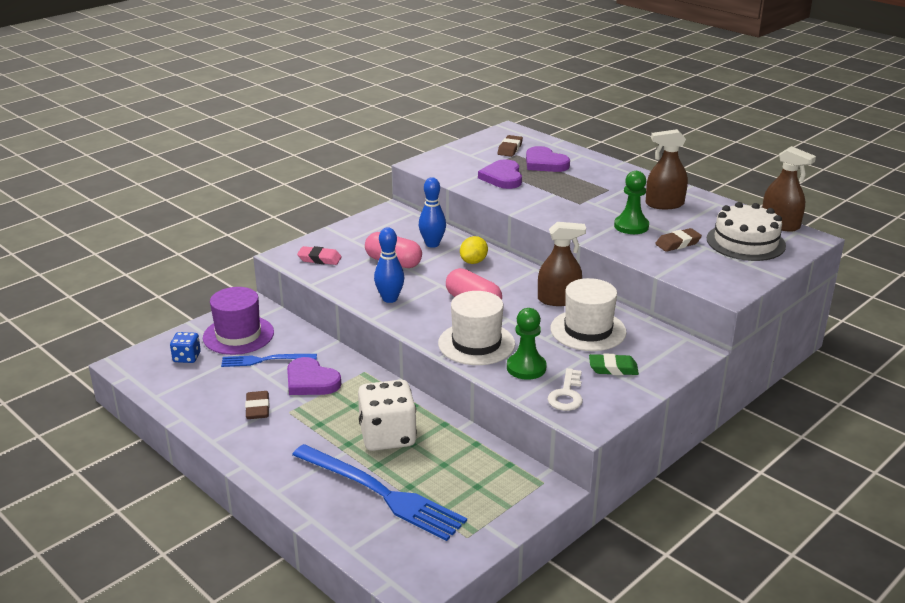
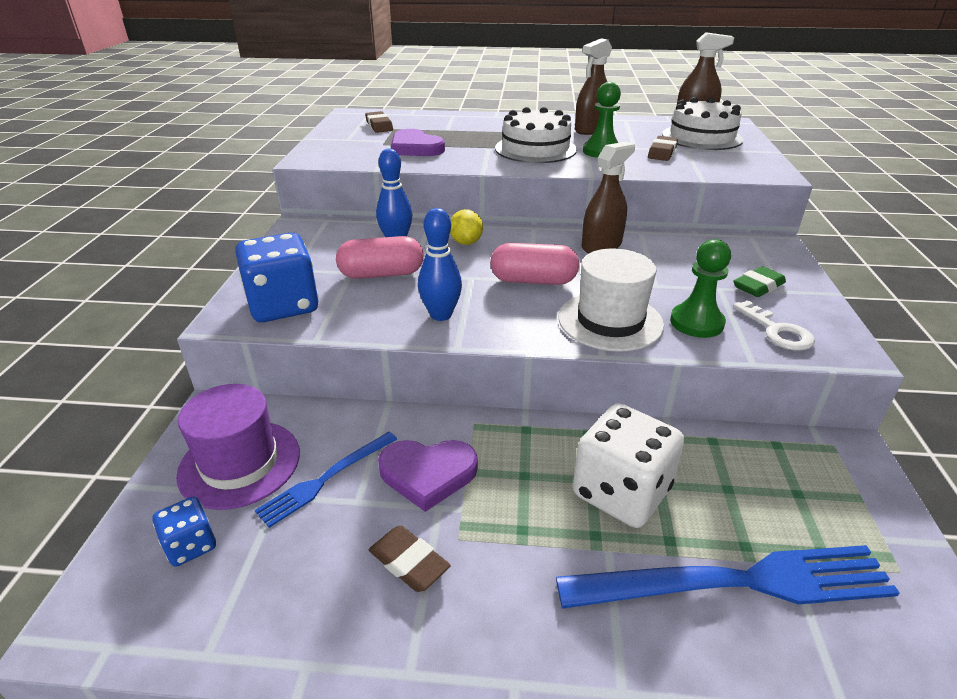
camera: 40 degrees left, 5 degrees up
pink eraser [297,246,342,265] -> blue dice [235,233,319,322]
purple heart [526,146,570,172] -> none
white hat [551,278,626,351] -> none
none -> white cake [495,107,577,163]

